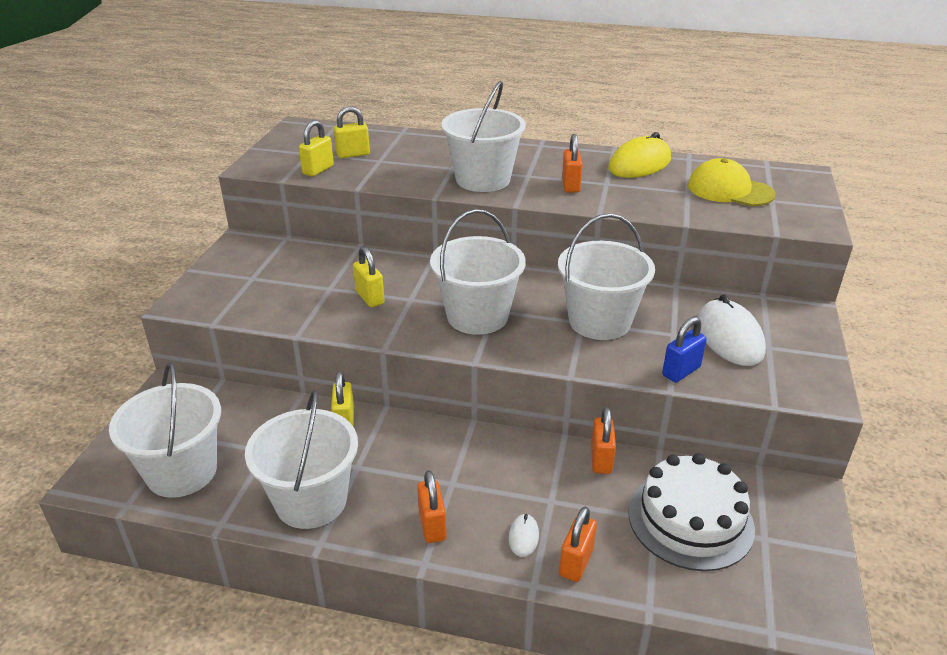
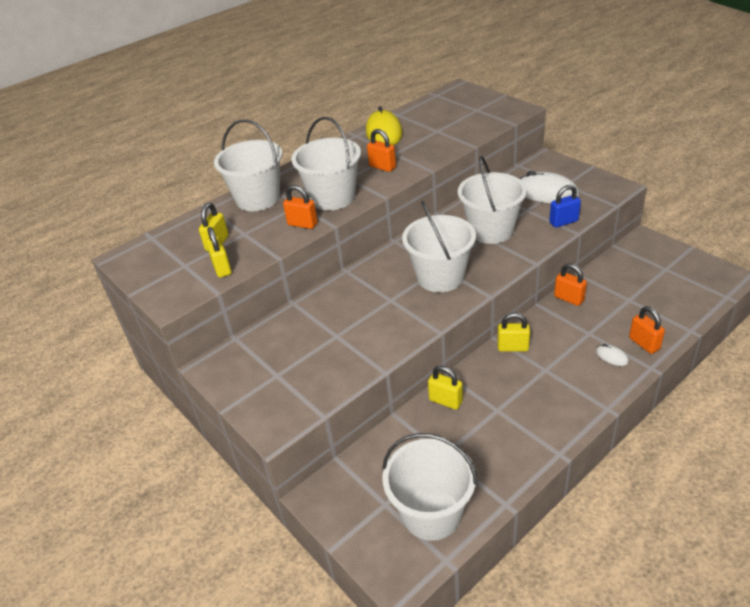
camera: 50 degrees left, 5 degrees up
white bucket [245,390,358,529] -> white bucket moved to [214,119,283,211]
yellow padlock [353,247,384,307] -> yellow padlock moved to [497,313,530,352]
orange padlock [417,470,446,543] -> orange padlock moved to [283,185,318,229]
white cake [628,453,755,571] -> none
blue padlock [662,317,707,382] -> blue padlock turned 75 degrees clockwise [549,185,581,228]
yellow cap [688,158,776,206] -> none

